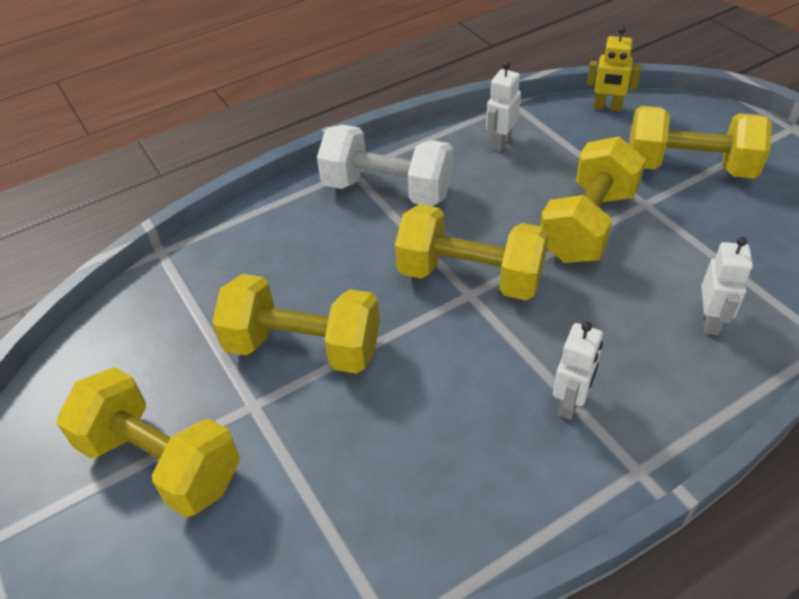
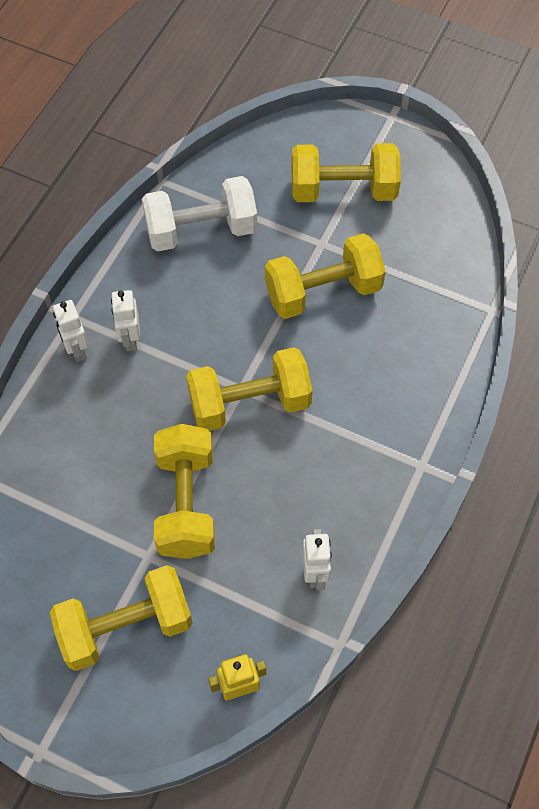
camera: 145 degrees right, 15 degrees up
white dumbbell [317,125,453,206] -> white dumbbell moved to [142,176,257,251]
white robot [701,237,753,335] -> white robot moved to [53,300,89,362]

